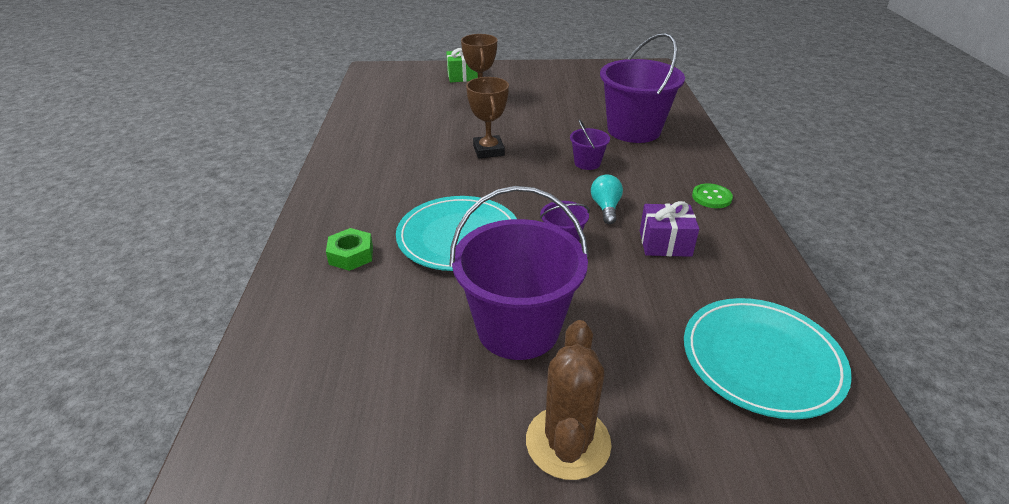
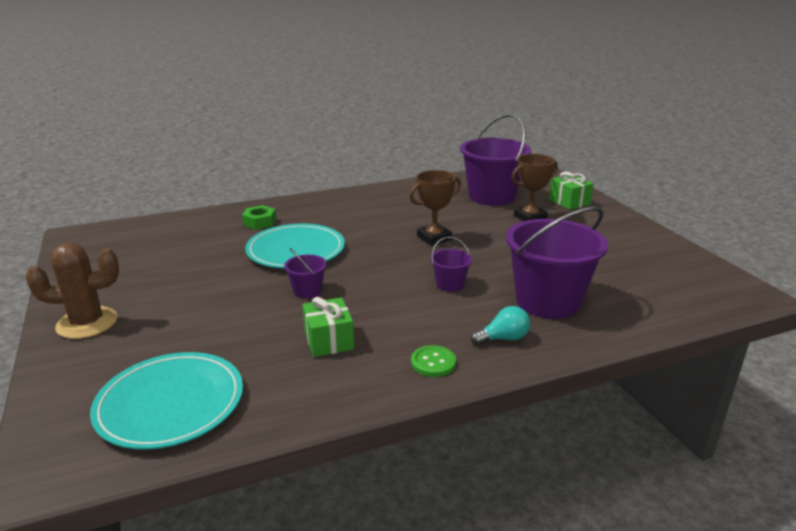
camera: 70 degrees right, 10 degrees down
purple bucket [450,186,589,360] -> purple bucket moved to [460,114,531,206]
turquoise light bulb [591,174,623,224] -> turquoise light bulb moved to [471,306,530,345]
purple gift [640,201,699,257] -> green gift [302,297,354,357]

